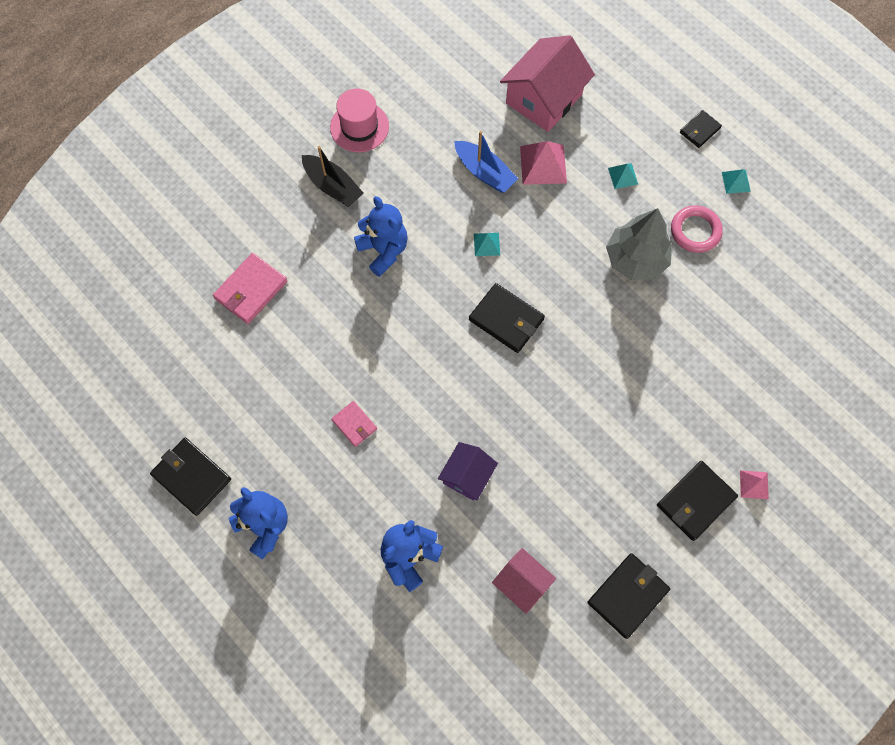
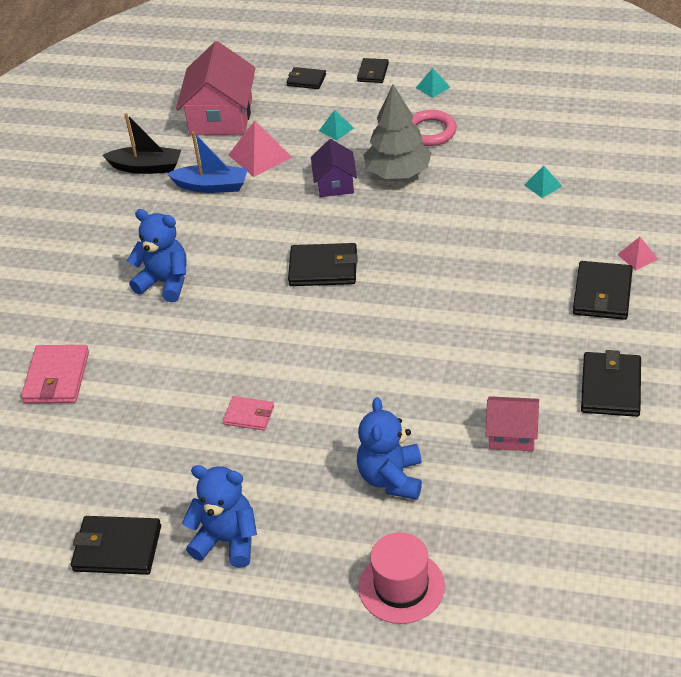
camera: 30 degrees left, 25 degrees down
black boat [302,146,363,207] -> black boat moved to [102,113,181,174]
pink hat [330,88,389,152] -> pink hat moved to [358,532,445,624]
purple house [438,442,498,501] -> purple house moved to [311,139,357,197]
turquoise pyramid [474,233,500,256] -> turquoise pyramid moved to [524,166,562,198]
none -> black wallet [286,67,326,89]

